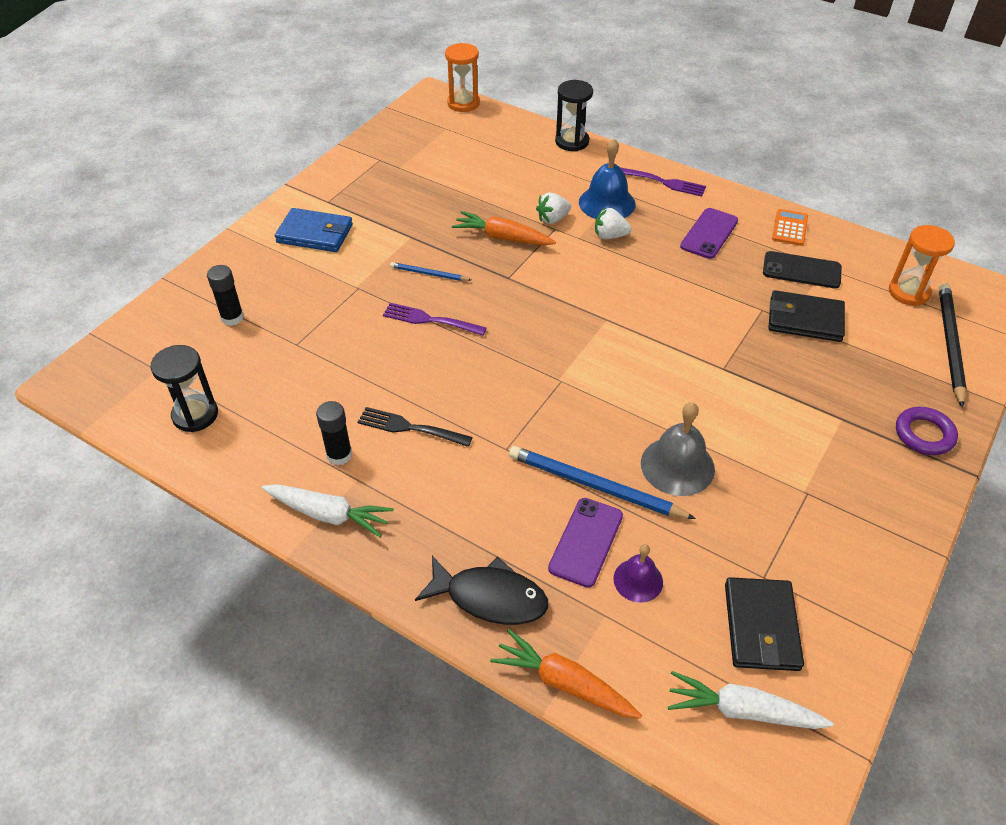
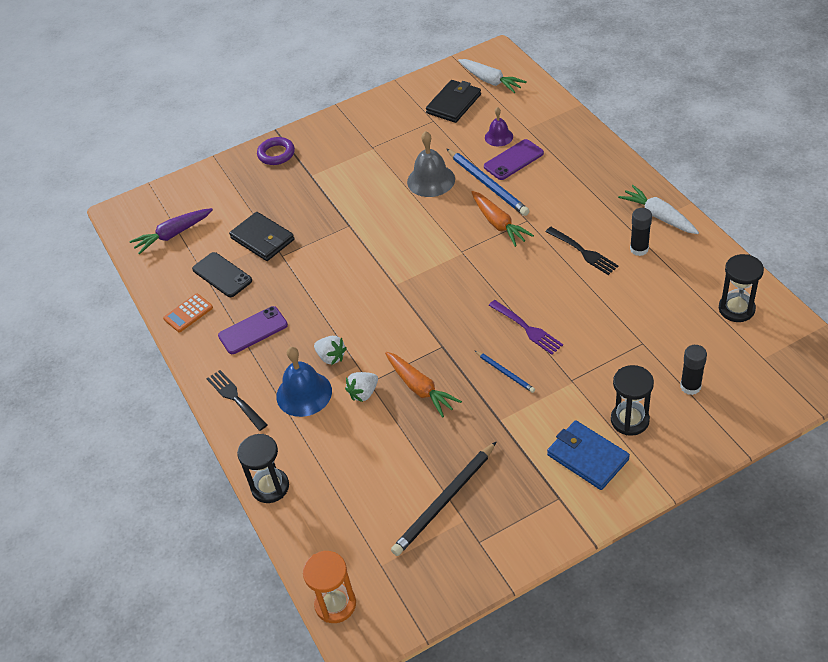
camera: 145 degrees left, 0 degrees up
black fish [415,556,548,625] -> none
orange carrot [490,629,642,719] -> orange carrot moved to [472,191,534,247]
white strawberry [536,193,571,224] -> white strawberry turned 135 degrees clockwise [345,372,378,402]
purple fork [620,167,706,197] -> black fork [207,370,267,431]
orange hourglass [889,225,955,306] -> purple carrot [130,208,213,255]
black pencil [939,283,967,408] -> black pencil moved to [391,441,497,556]
none -> black hourglass [611,365,654,436]

